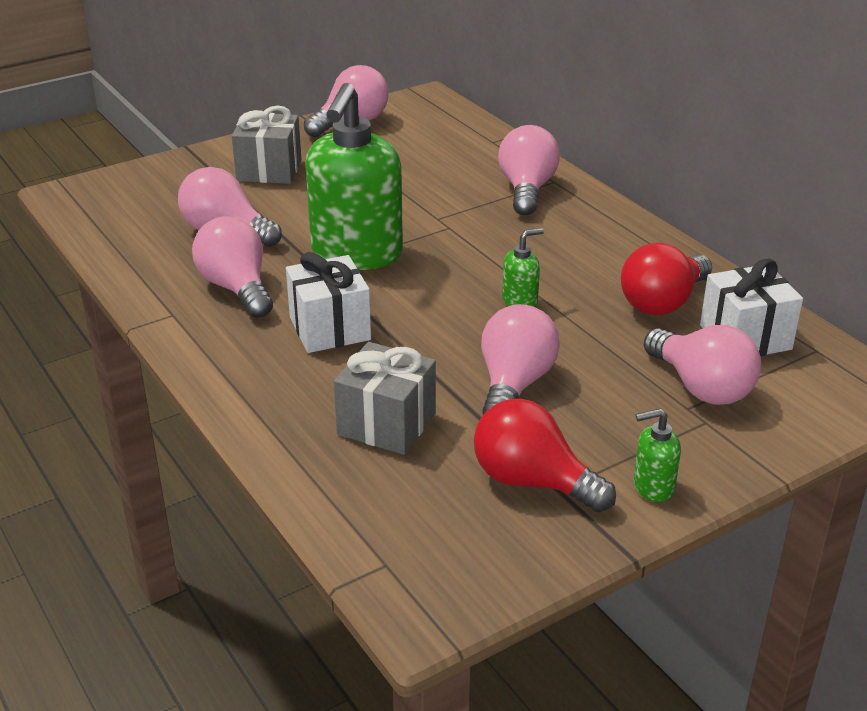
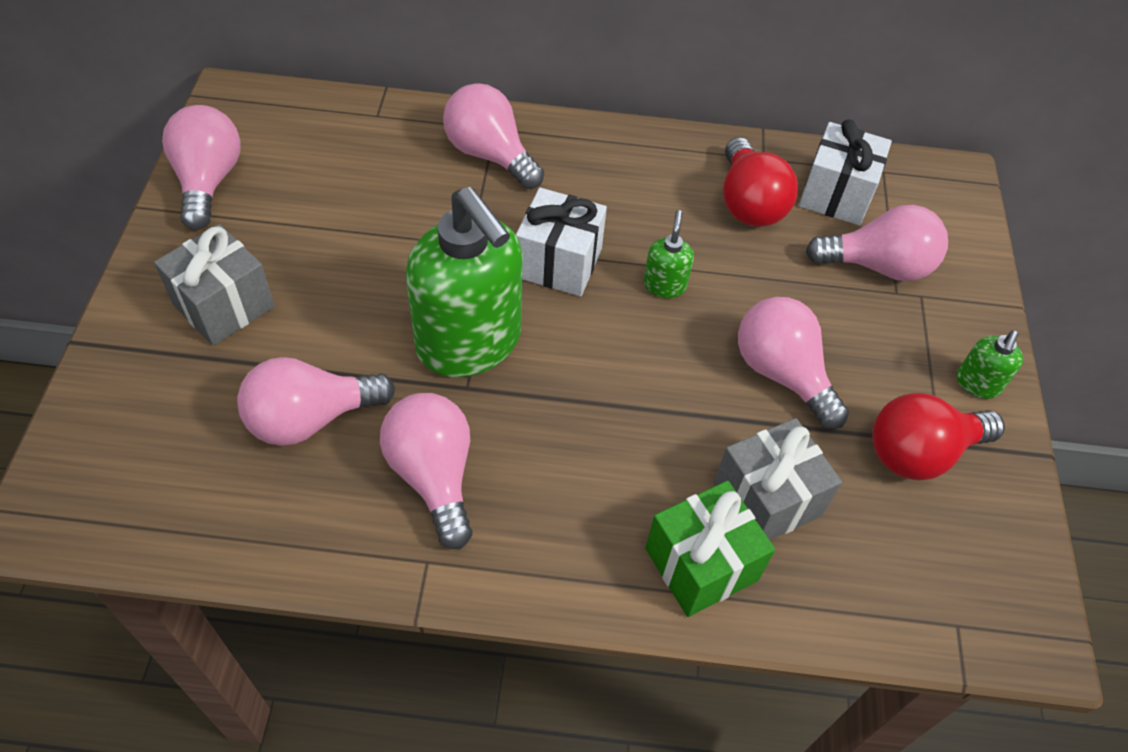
camera: 55 degrees left, 20 degrees up
pink light bulb [192,216,273,318] -> pink light bulb turned 60 degrees clockwise [380,393,473,550]
white gift [286,252,371,353] -> white gift moved to [516,188,607,296]
none -> green gift [645,481,775,617]

